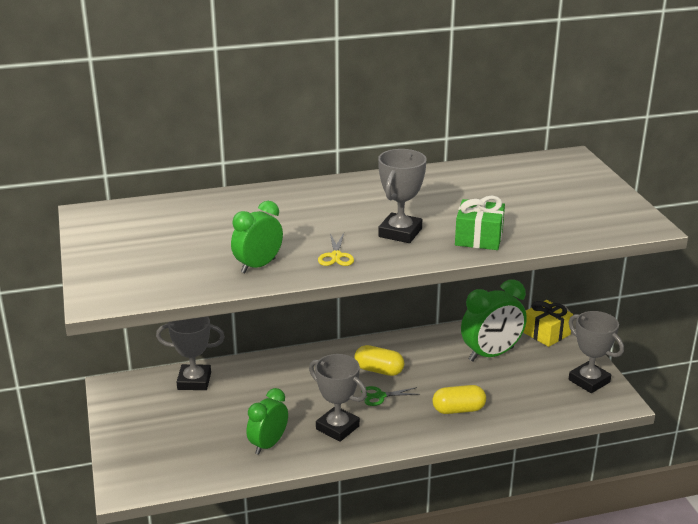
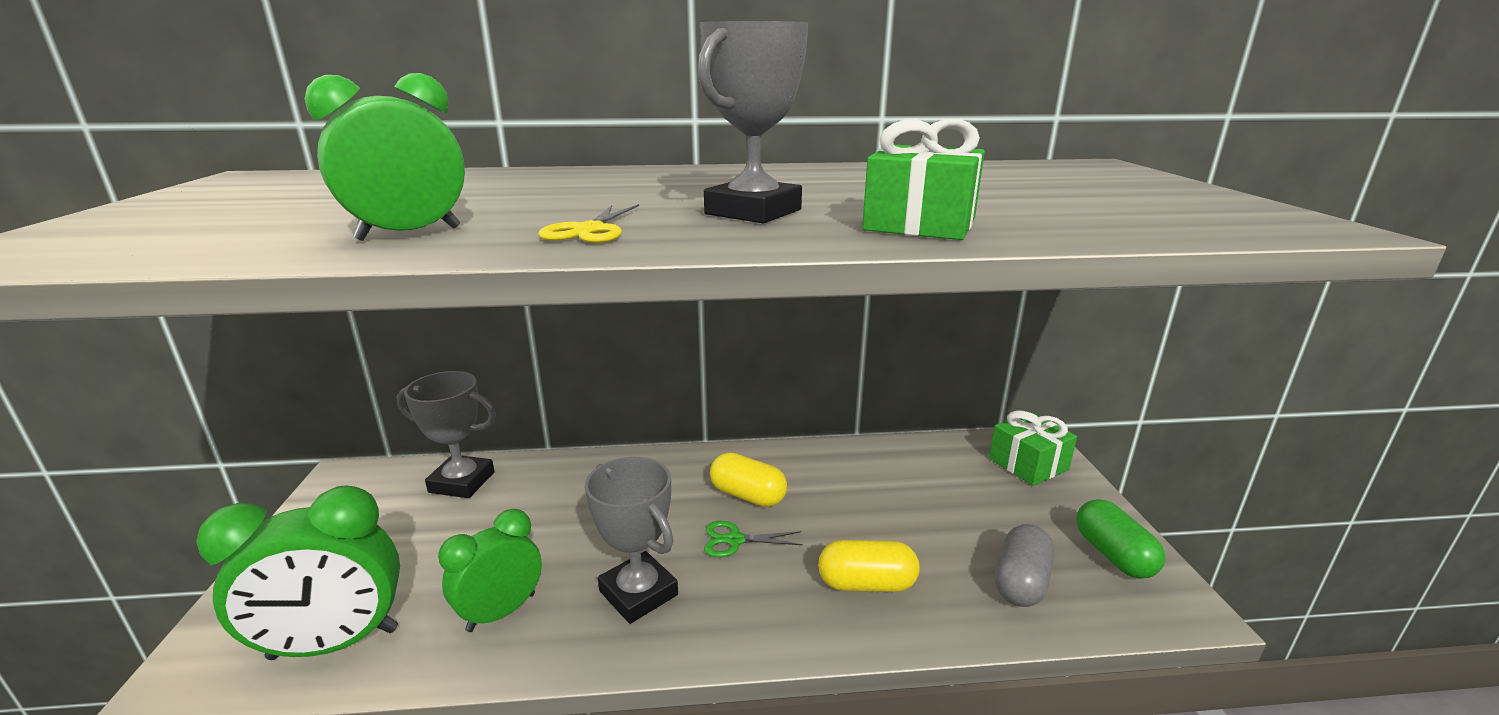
camera: 10 degrees right, 5 degrees down
green clock [461,279,527,362] -> green clock moved to [196,485,400,660]
yellow gift [523,300,573,347] -> green gift [989,410,1077,486]
grey trophy [569,311,624,393] -> green capsule [1076,499,1165,579]
none -> grey capsule [995,524,1055,607]

